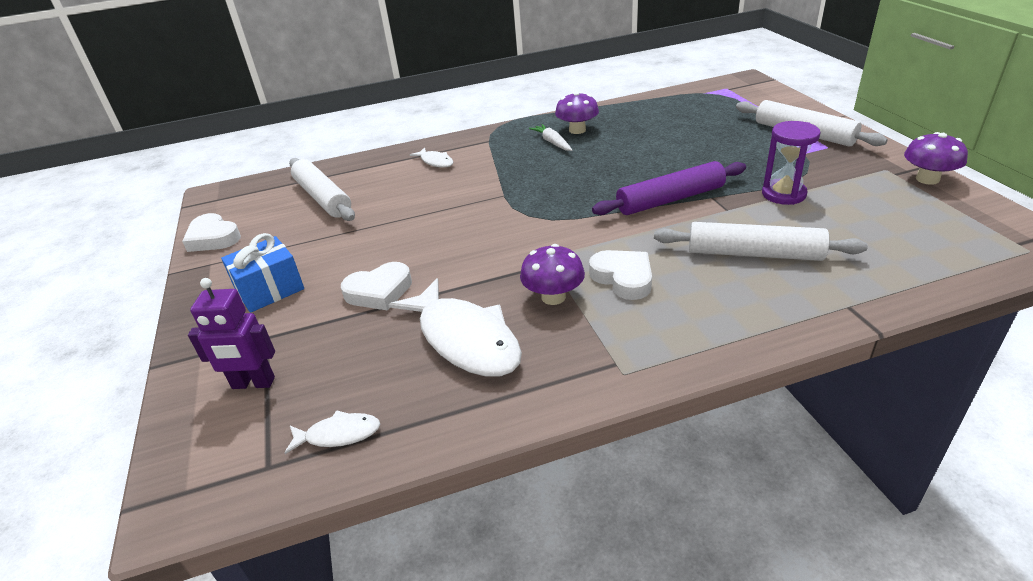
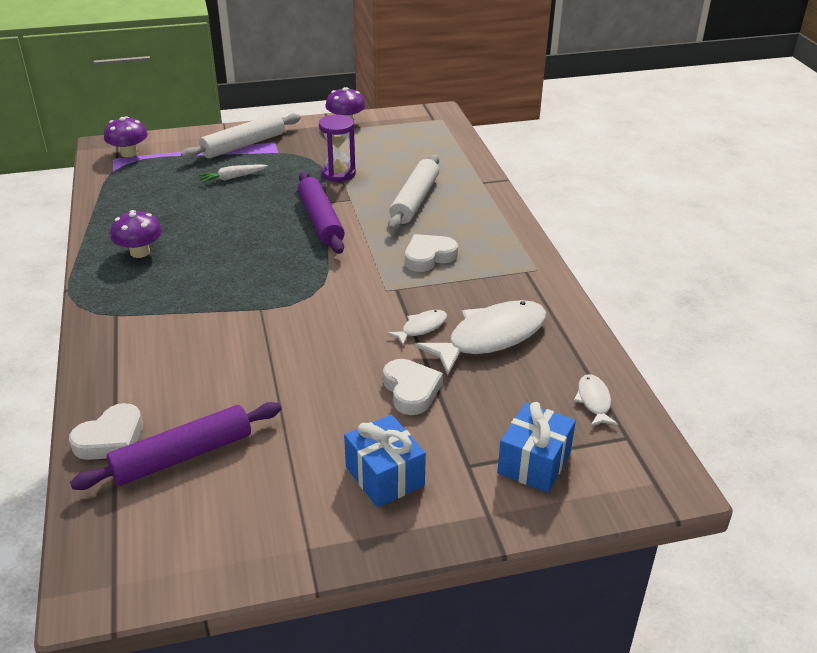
camera: 90 degrees left, 0 degrees up
white heart [182,213,241,252] -> white heart moved to [69,403,143,460]
purple robot [188,278,275,389] -> blue gift [497,402,576,493]
white rolling pin [289,158,355,221] -> purple rolling pin [70,402,281,490]
white fish [410,147,454,168] -> white fish moved to [387,310,447,345]
purple mushroom [520,244,585,305] -> purple mushroom moved to [104,116,148,157]
white carrot [529,124,572,151] -> white carrot moved to [198,164,268,183]

